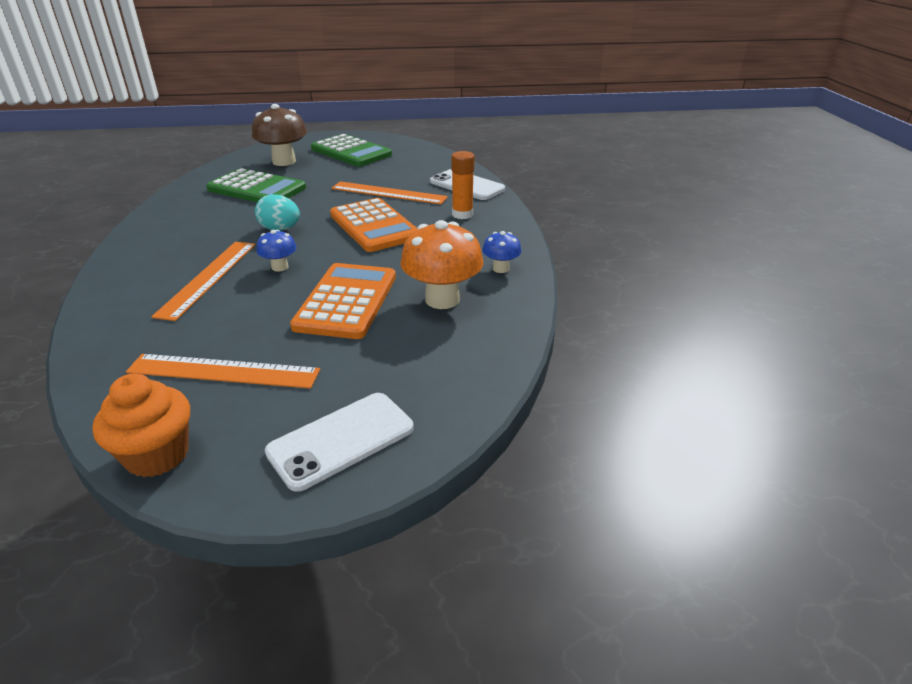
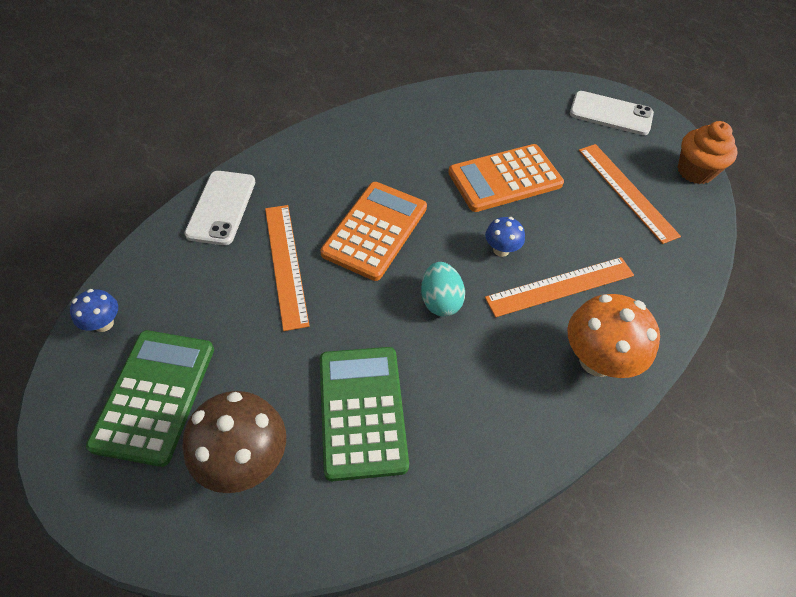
camera: 125 degrees left, 20 degrees up
orange mushroom [400,220,483,309] -> orange mushroom moved to [568,294,660,378]
orange glue stick [451,151,475,219] -> none
blue mushroom [482,231,521,273] -> blue mushroom moved to [70,289,118,332]

